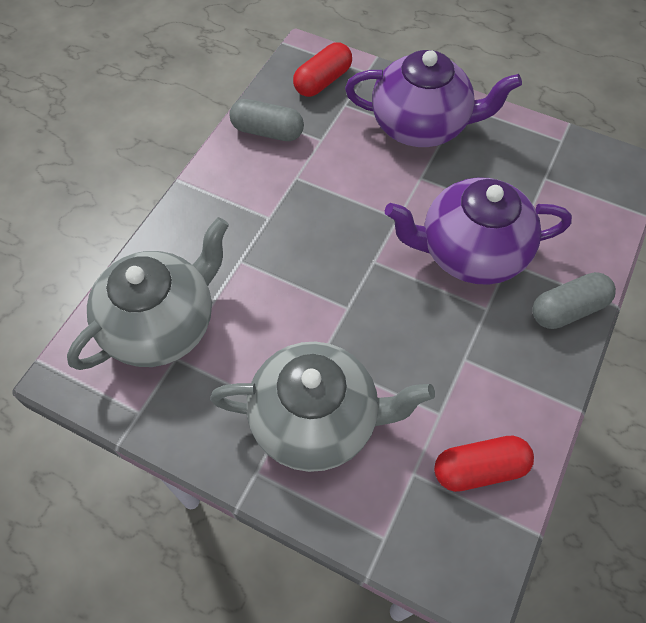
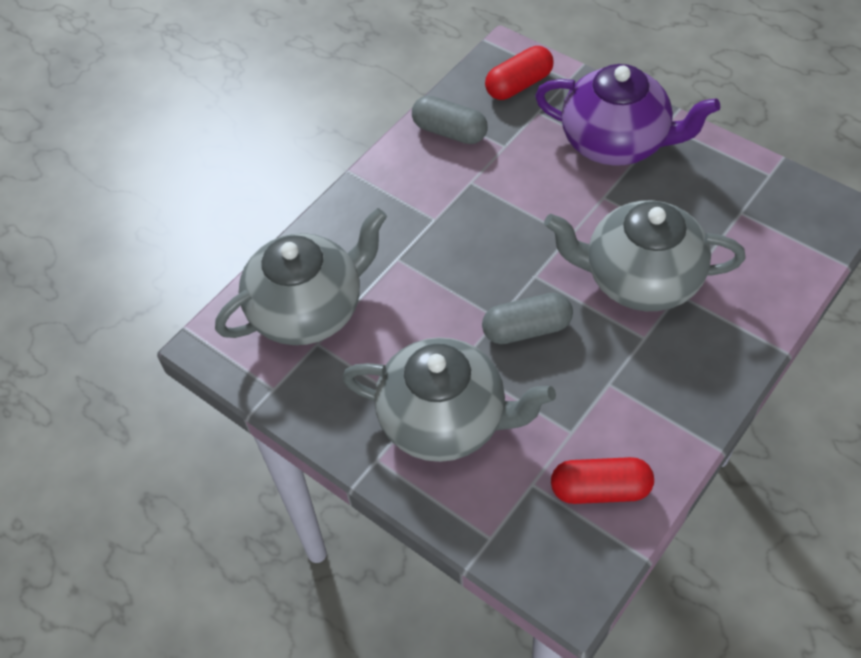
camera: 15 degrees right, 5 degrees down
purple teapot [385,177,572,285] -> grey teapot [544,200,746,311]
grey capsule [532,272,616,329] -> grey capsule moved to [482,293,573,344]

